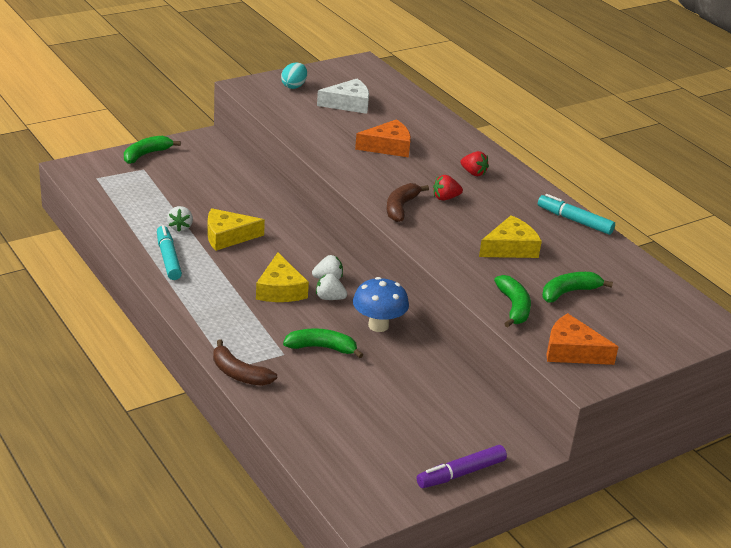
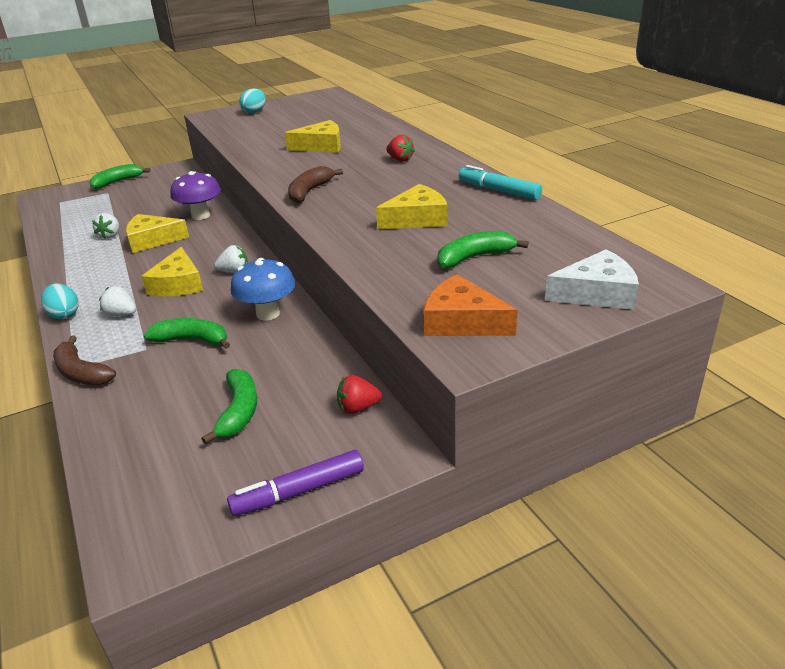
camera: 10 degrees right, 0 degrees up
turquoise marker [157,225,182,280] -> none
white strawberry [316,274,347,300] -> white strawberry moved to [99,286,136,316]
white cheese [317,79,369,114] -> white cheese moved to [545,249,639,310]
orange cheese [355,119,411,157] -> yellow cheese [285,120,341,153]
red strawberry [433,175,463,201] -> red strawberry moved to [337,375,382,414]
green banana [494,275,531,327] -> green banana moved to [202,369,257,444]
none -> turquoise egg [41,283,78,319]
none -> purple mushroom [170,171,221,220]

